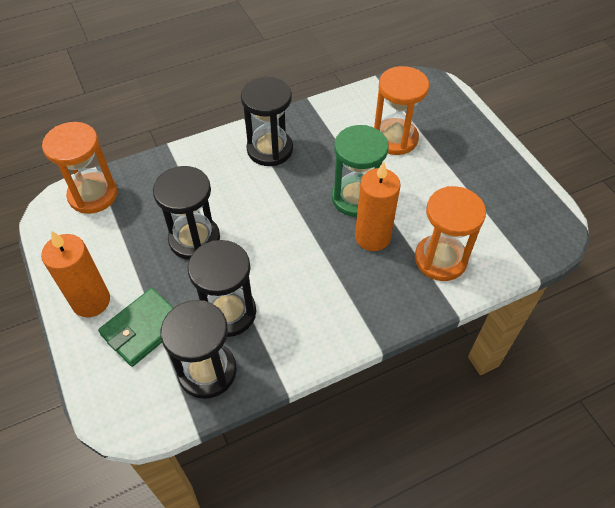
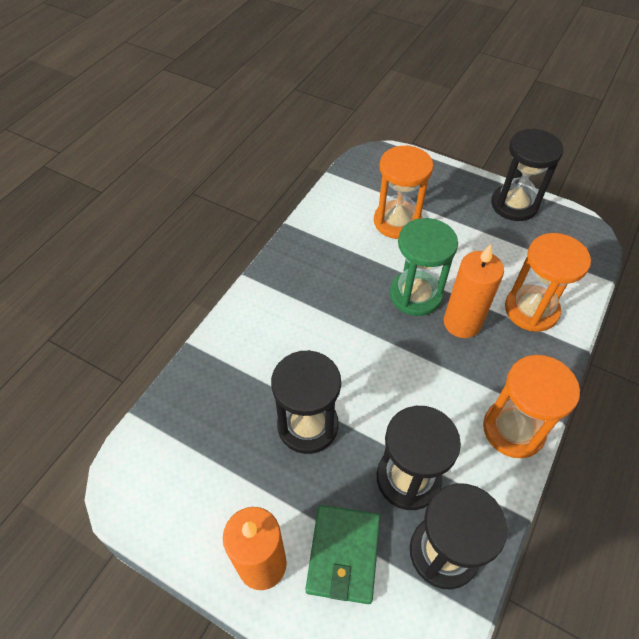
camera: 35 degrees left, 0 degrees up
orange hourglass [42,122,117,214] -> orange hourglass moved to [483,355,580,458]
black hourglass [241,77,293,166] -> black hourglass moved to [491,128,563,221]

